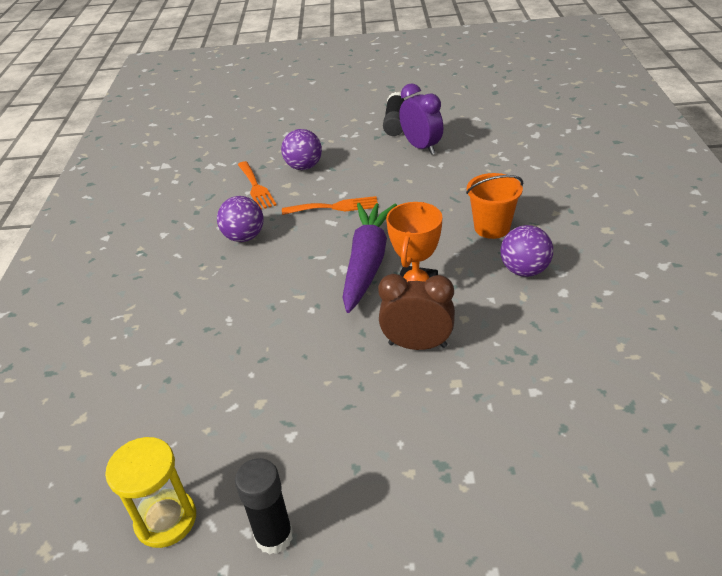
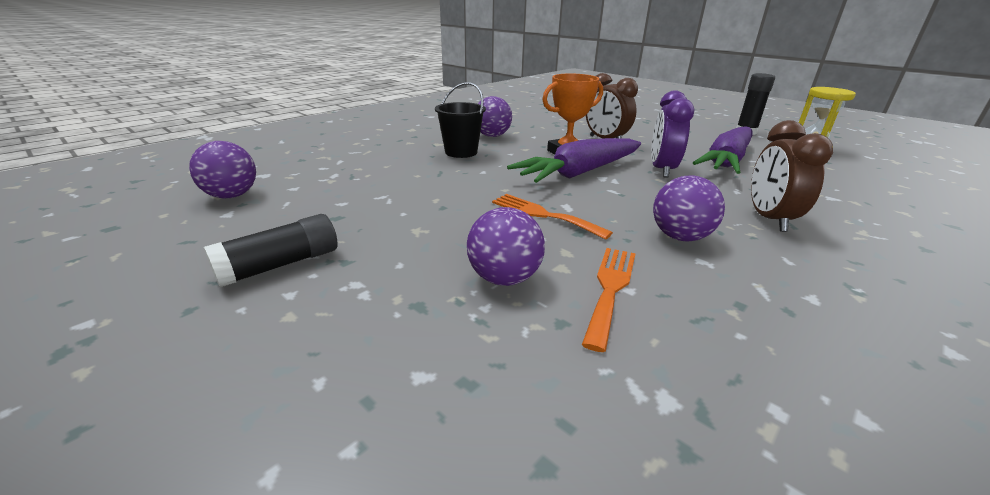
camera: 140 degrees left, 10 degrees down
purple clock [399,83,443,155] -> purple clock moved to [651,90,694,178]
orange bucket [466,173,523,239] -> black bucket [435,82,486,158]
none -> purple ball [189,141,256,198]
none -> purple carrot [693,126,753,174]
none -> brown clock [751,120,833,232]

